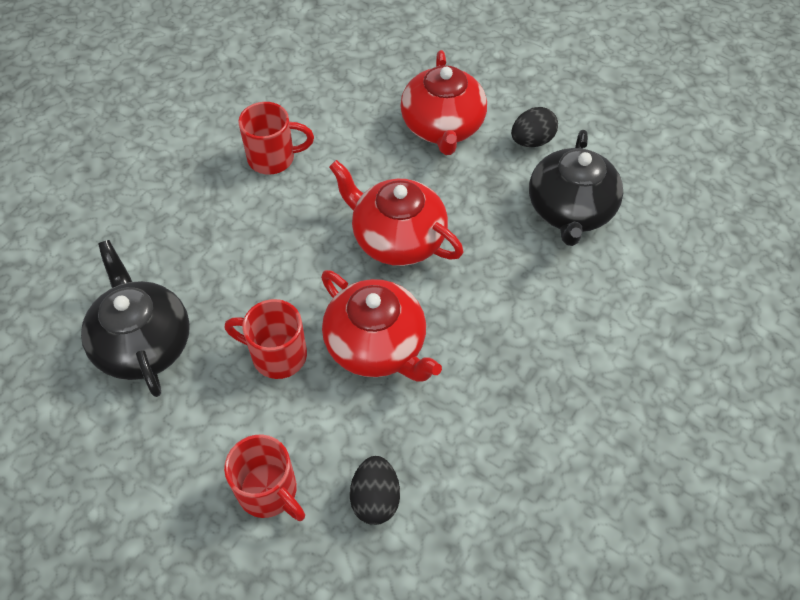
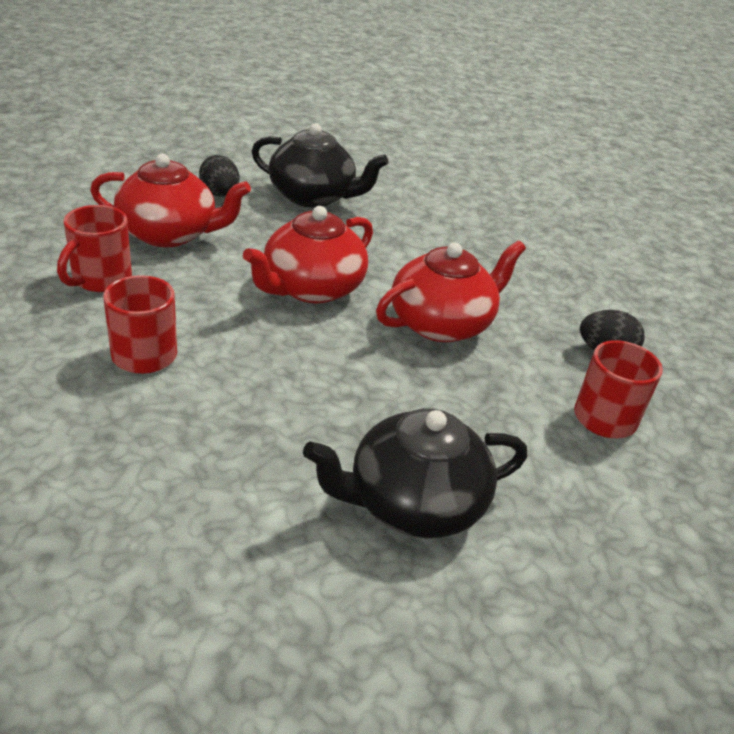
camera: 85 degrees left, 20 degrees down
red mug [225,299,307,379] -> red mug moved to [57,205,132,292]

